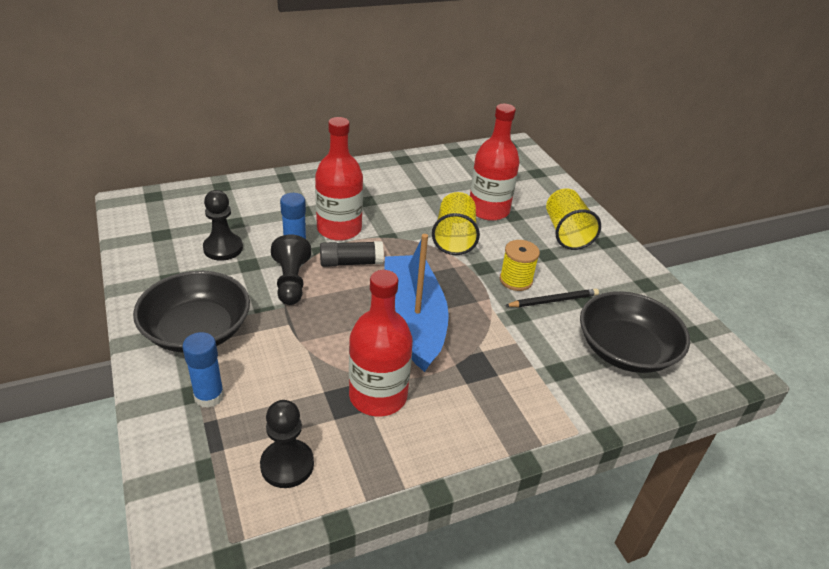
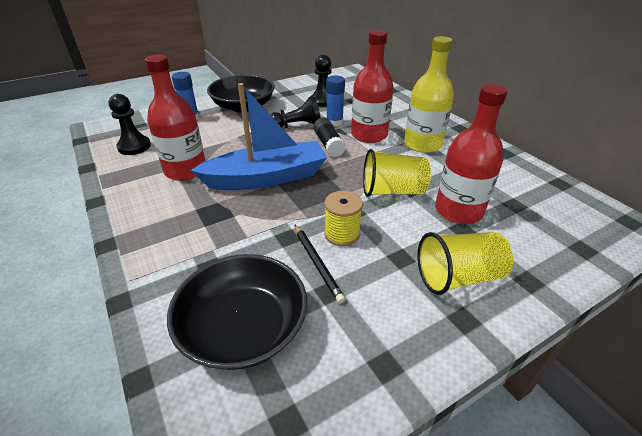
camera: 85 degrees right, 0 degrees up
none -> yellow bottle [404,36,454,153]

